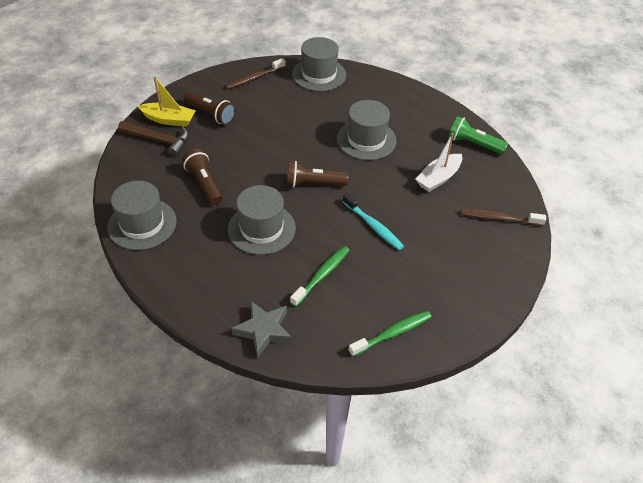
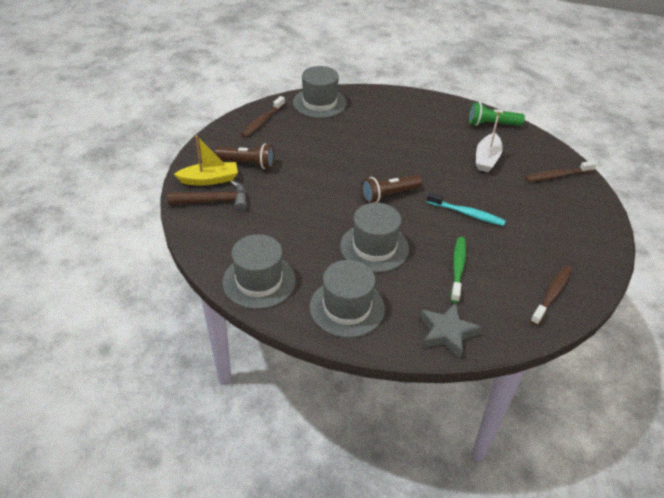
camera: 25 degrees left, 5 degrees down
brown flashlight [182,149,223,205] -> none
grey hat [337,100,396,160] -> grey hat moved to [310,260,385,338]
green toothbrush [348,311,432,357] -> brown toothbrush [530,265,572,325]

